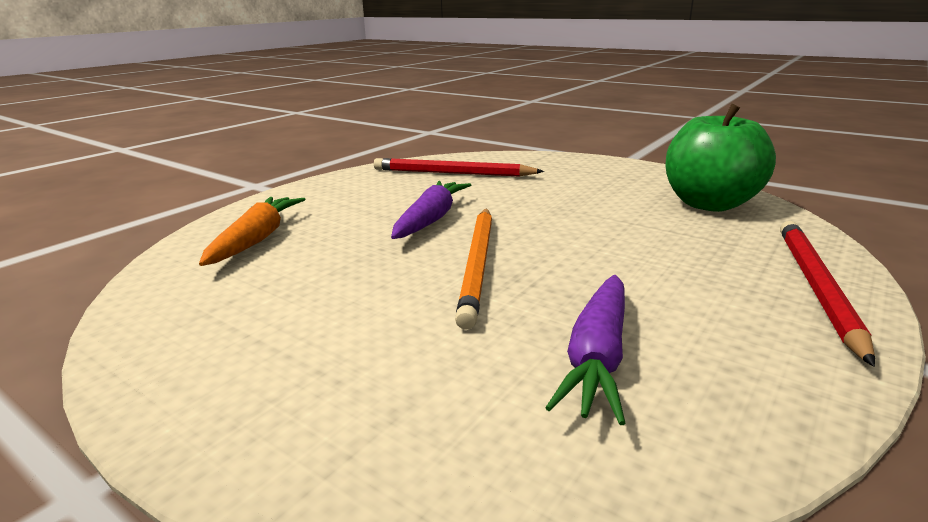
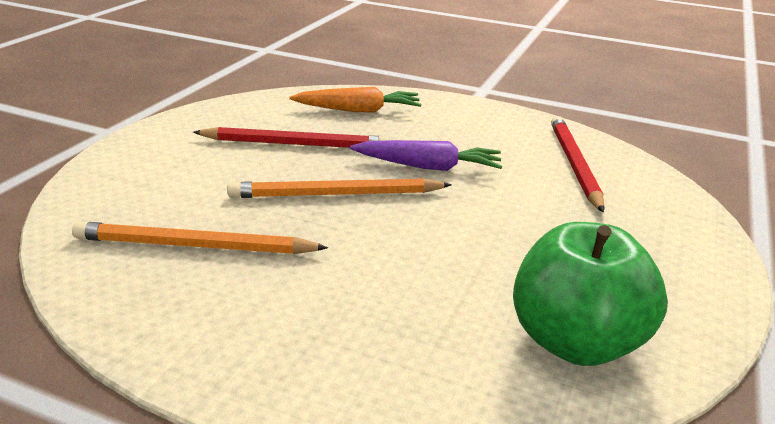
camera: 75 degrees right, 5 degrees up
purple carrot [545,275,625,425] -> orange pencil [72,221,328,254]
red pencil [780,221,875,367] -> red pencil moved to [193,127,390,148]

